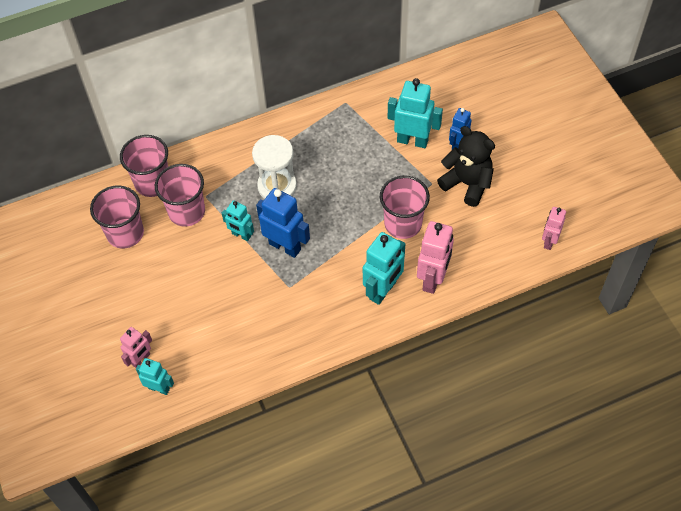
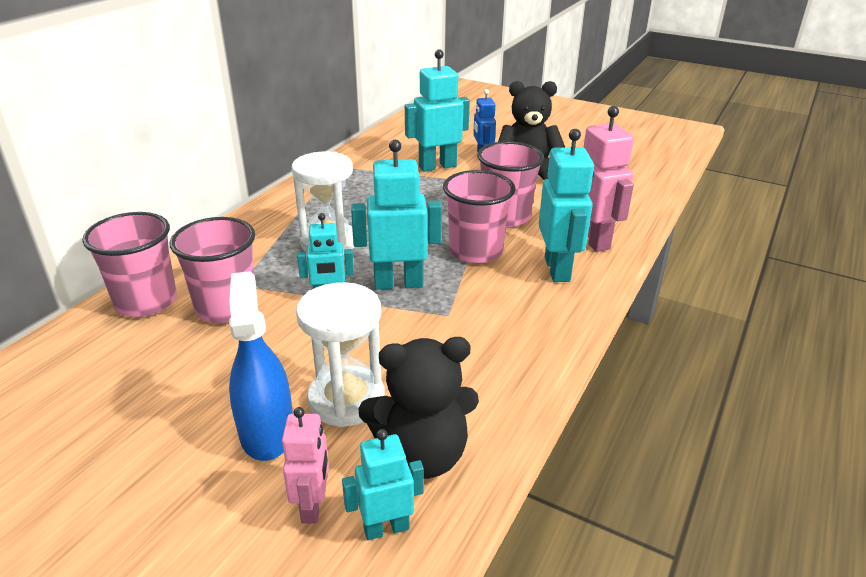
camera: 40 degrees left, 25 degrees down
pink cup [90,186,144,249] -> pink cup moved to [443,170,516,263]
blue robot [256,188,310,258] -> turquoise robot [351,140,442,290]
pink robot [542,207,566,250] -> none
none -> blue spray bottle [229,271,293,461]
none -> white hourglass [296,282,385,427]
none -> black teddy bear [358,337,479,479]

